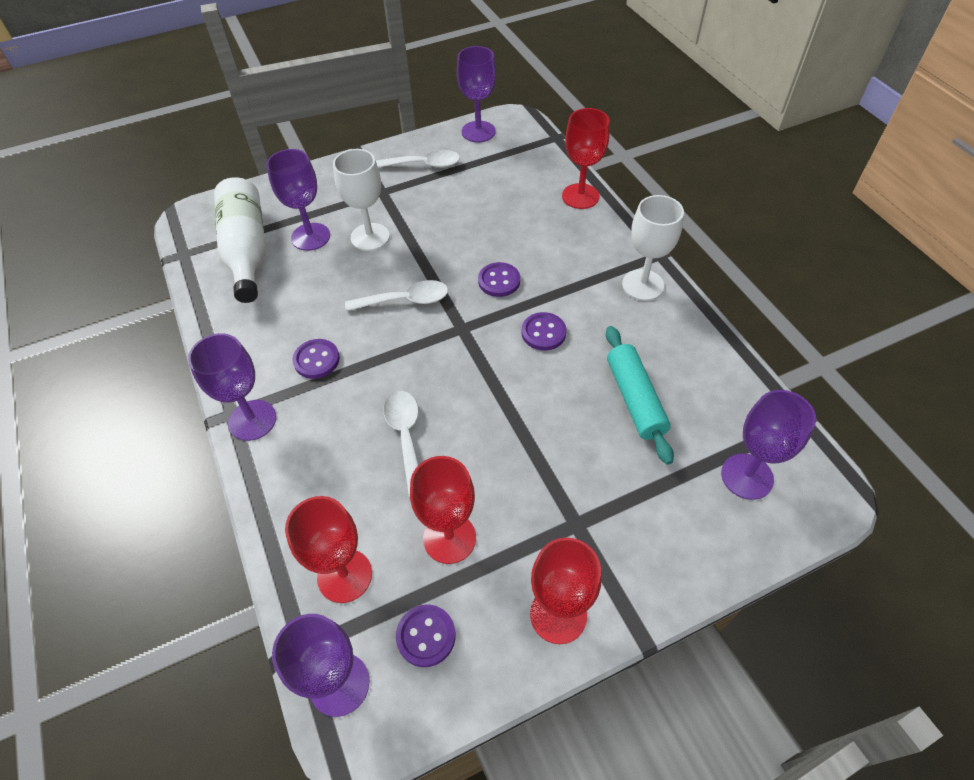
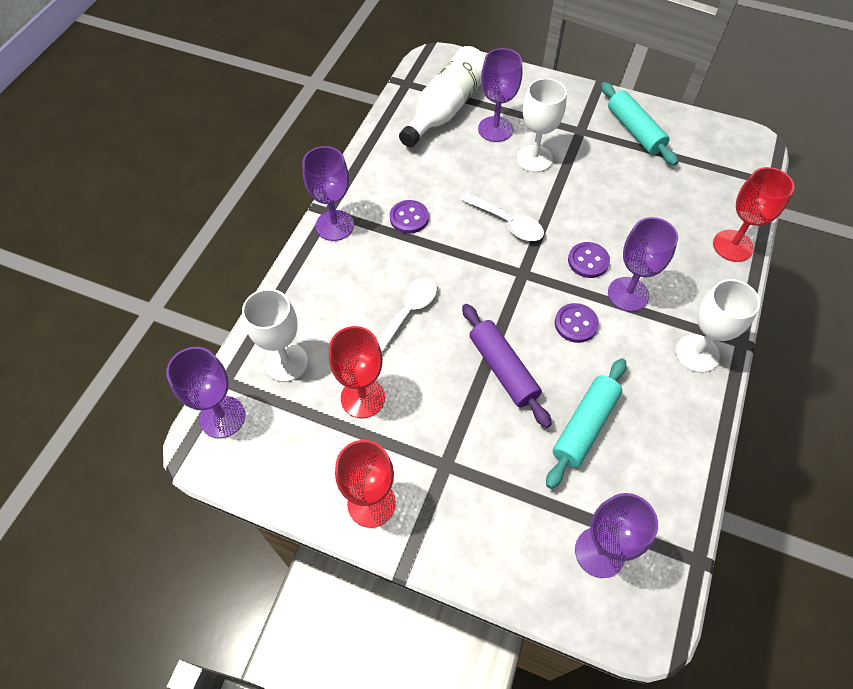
camera: 45 degrees right, 5 degrees up
red goblet [285,496,372,603] -> white goblet [242,289,308,382]
white spoon [376,150,460,168] -> turquoise rolling pin [601,82,678,165]
purple button [396,605,455,667] -> none
purple goblet [457,46,496,142] -> purple goblet moved to [608,217,678,312]
none -> purple rolling pin [462,304,552,428]

